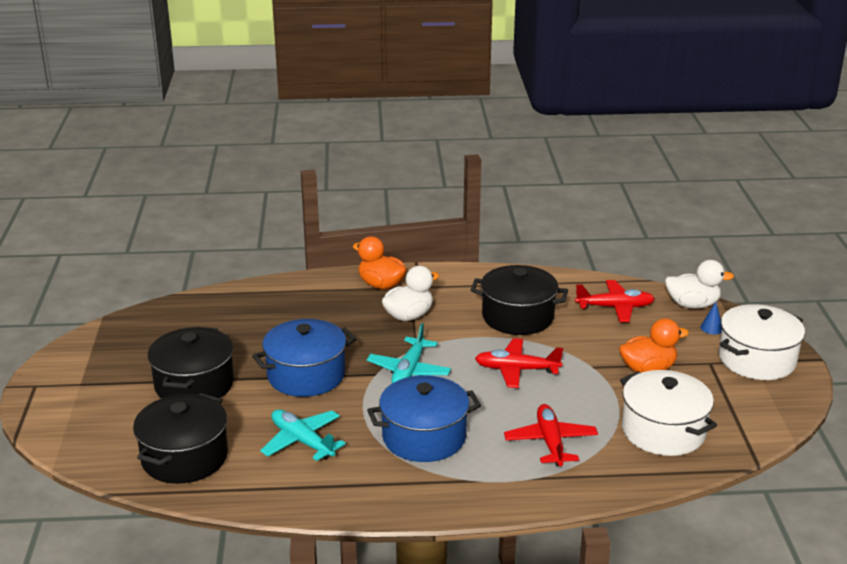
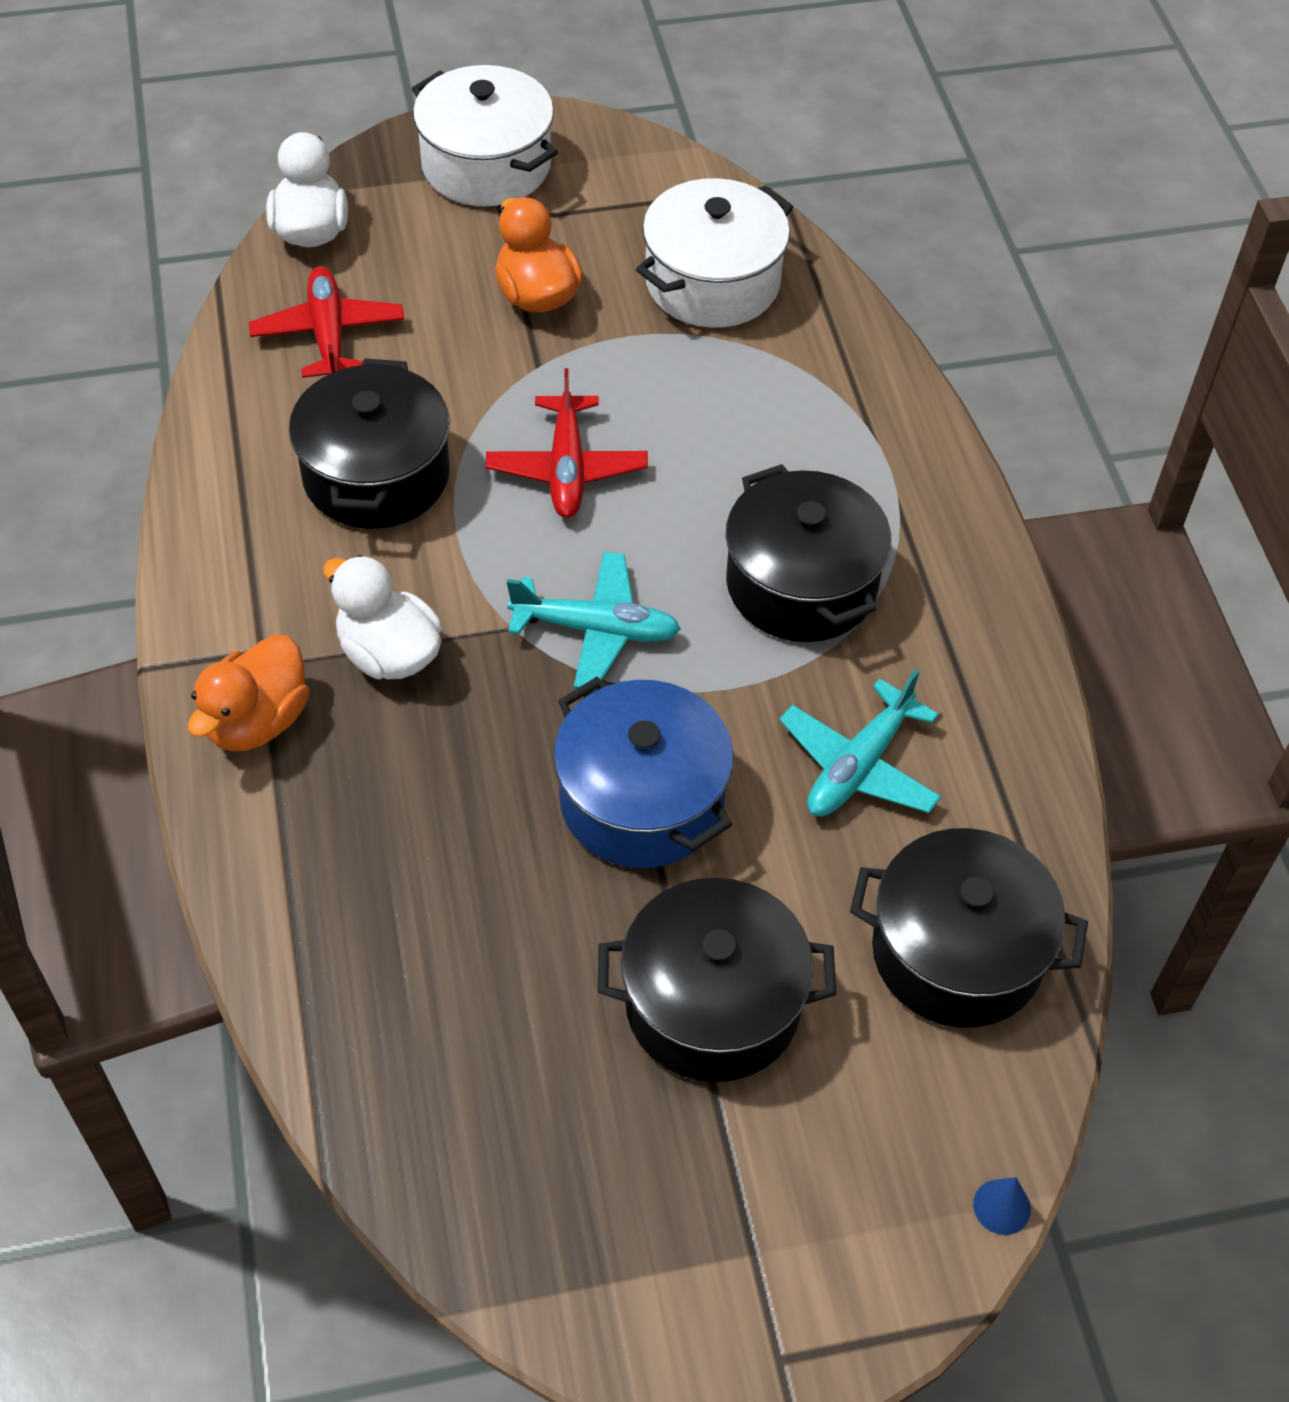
camera: 100 degrees left, 25 degrees up
blue pot [367,375,481,462] -> black pot [726,464,891,642]
red plane [504,404,598,466] -> none
blue cone [700,302,722,334] -> blue cone moved to [973,1177,1031,1235]

